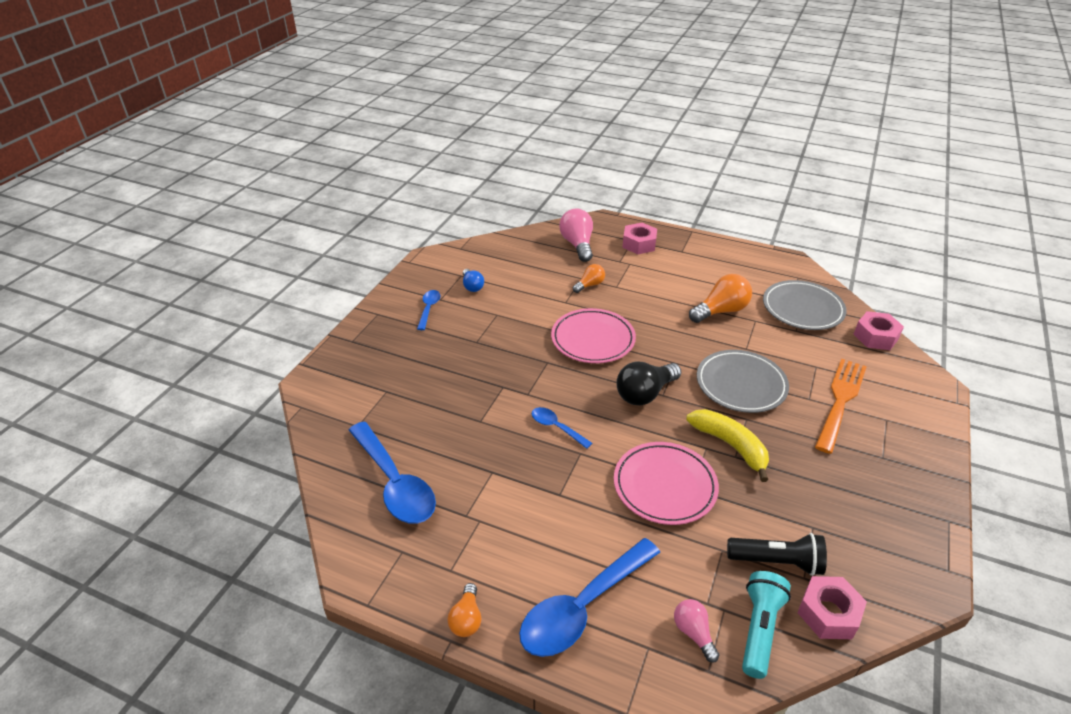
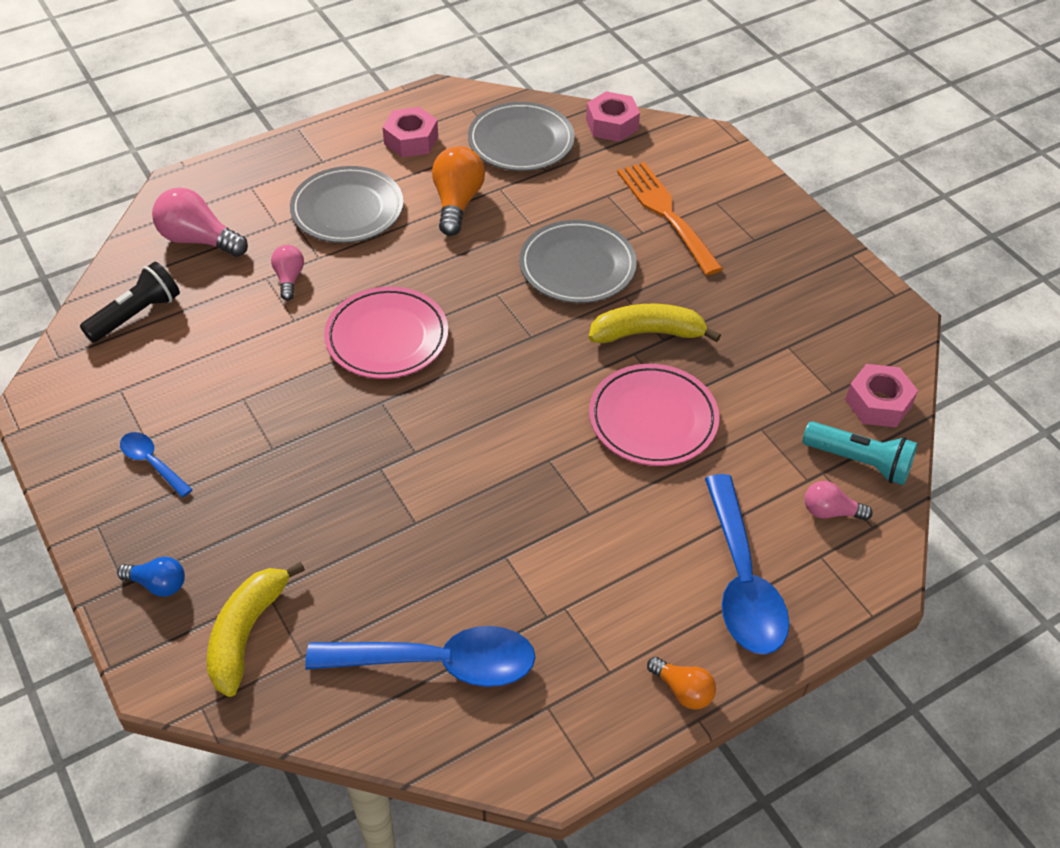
camera: 55 degrees left, 10 degrees up
blue light bulb [463,269,484,292] -> blue light bulb moved to [117,557,185,597]
blue spoon [532,407,592,449] -> none
orange light bulb [573,264,605,293] -> pink light bulb [271,245,304,301]
black light bulb [616,362,681,406] -> none
pink nut [622,223,657,254] -> pink nut moved to [382,107,438,157]
black flashlight [727,533,827,576] -> black flashlight moved to [80,262,180,342]
turquoise flashlight [742,571,791,679] -> turquoise flashlight turned 150 degrees clockwise [803,421,917,485]
none -> yellow banana [207,562,305,697]
none -> grey plate [290,166,403,243]

